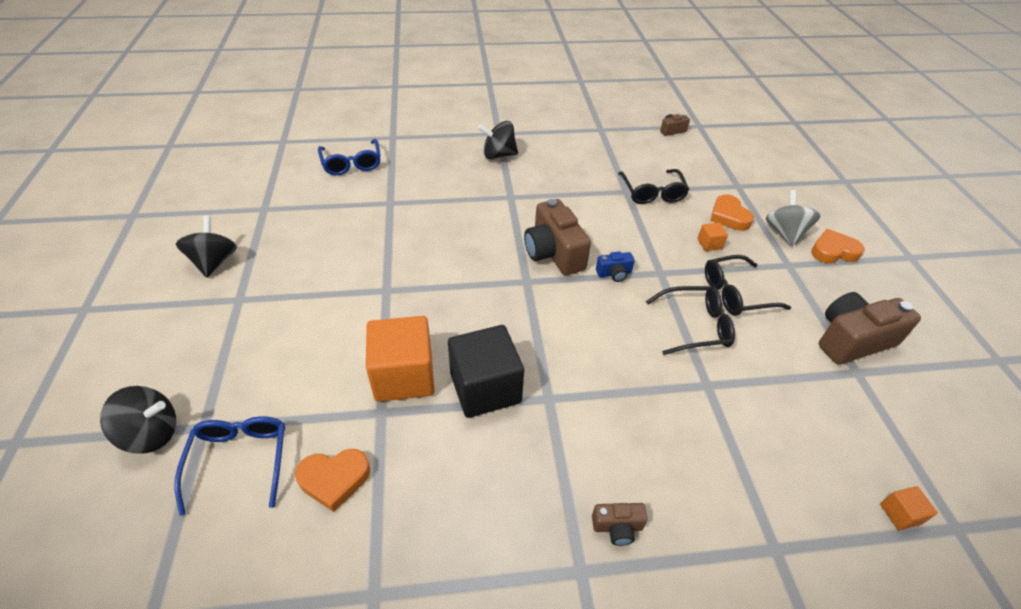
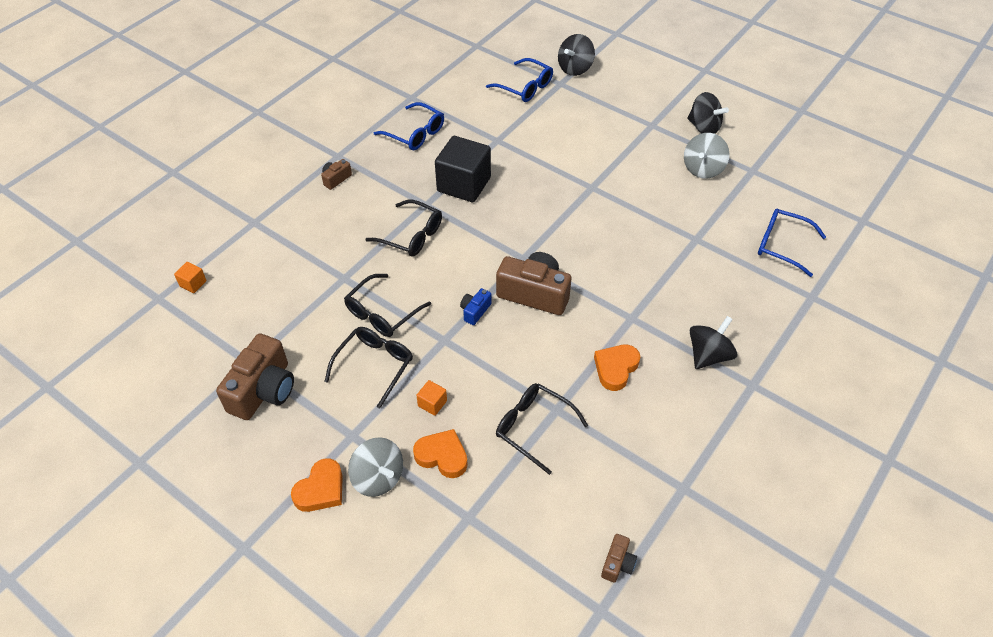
camera: 135 degrees right, 5 degrees up
orange heart [295,449,370,512] -> orange heart moved to [594,345,640,391]
orange cube [366,316,435,402] -> none
none -> black glasses [365,200,442,257]
none -> blue glasses [374,102,444,150]
none -> grey spinning top [684,133,730,179]

